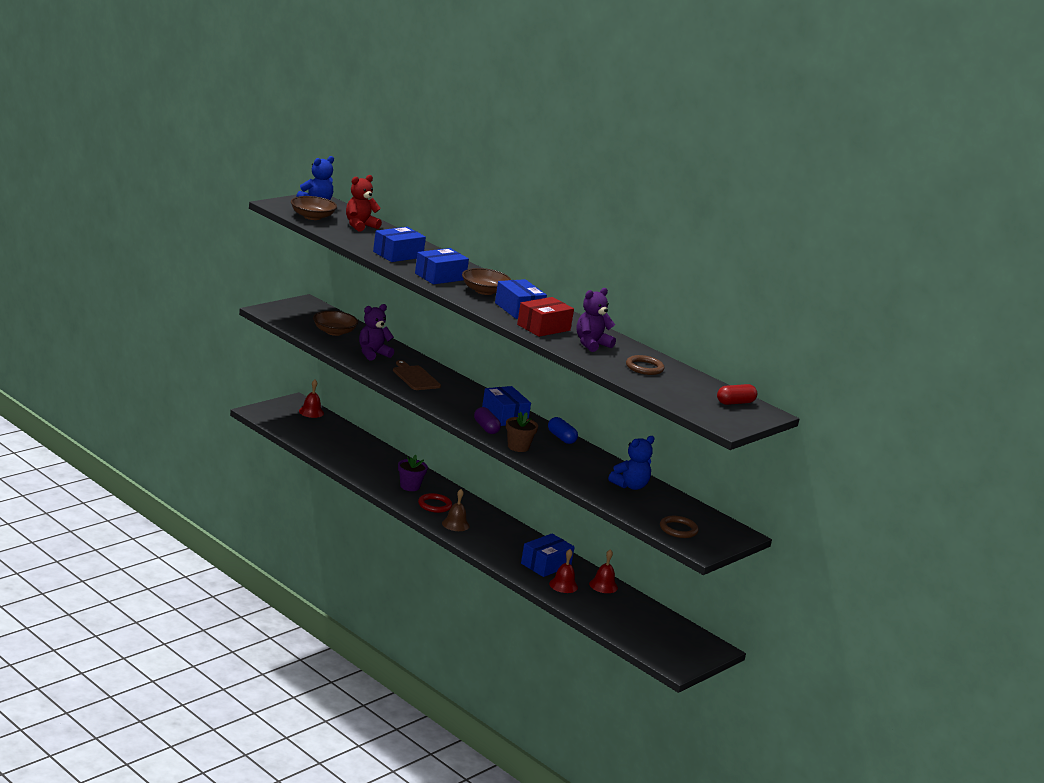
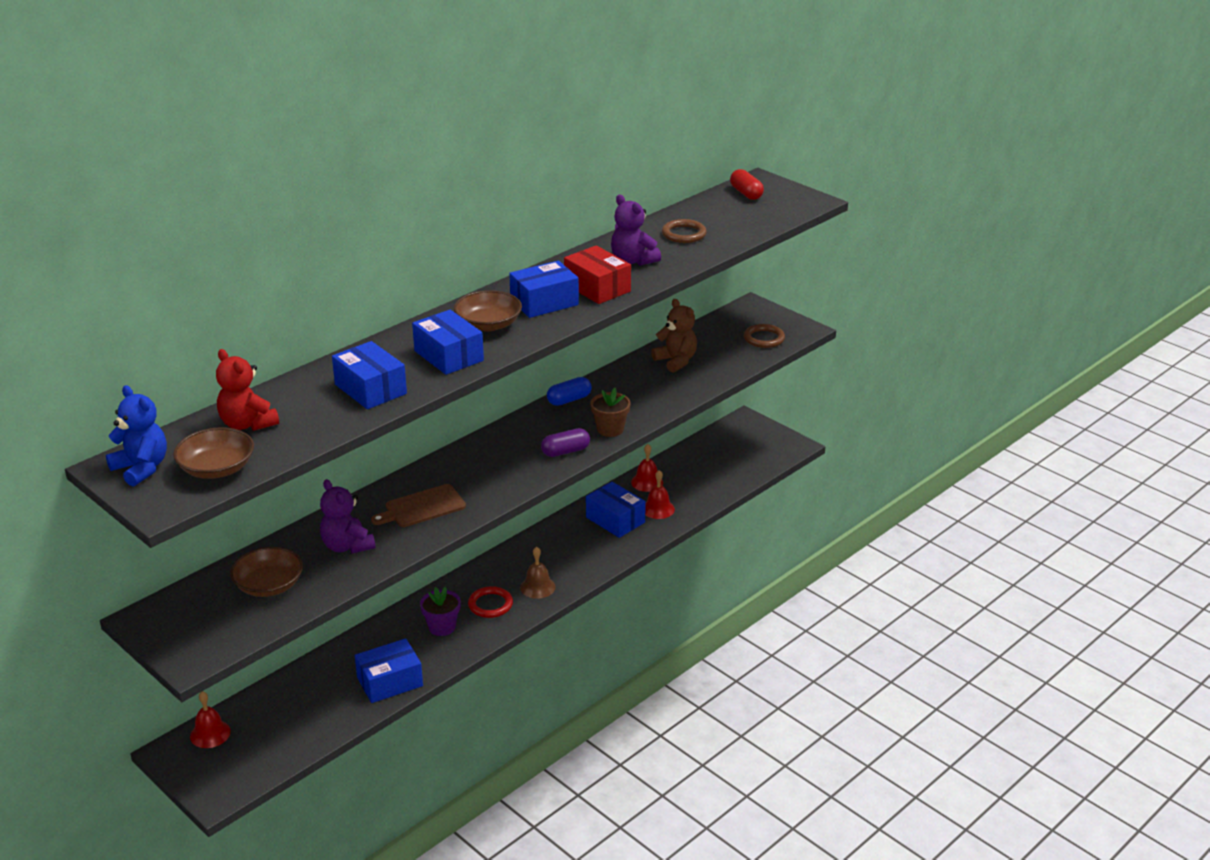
camera: 85 degrees left, 10 degrees up
blue box [482,386,531,426] -> blue box moved to [355,638,423,703]
blue teddy bear [608,436,654,490] -> brown teddy bear [651,299,697,373]

